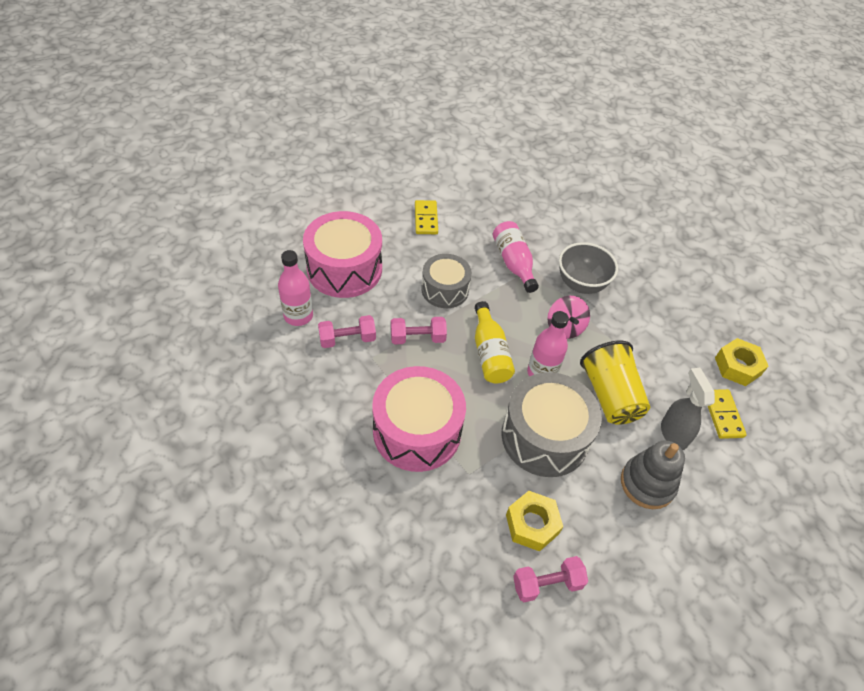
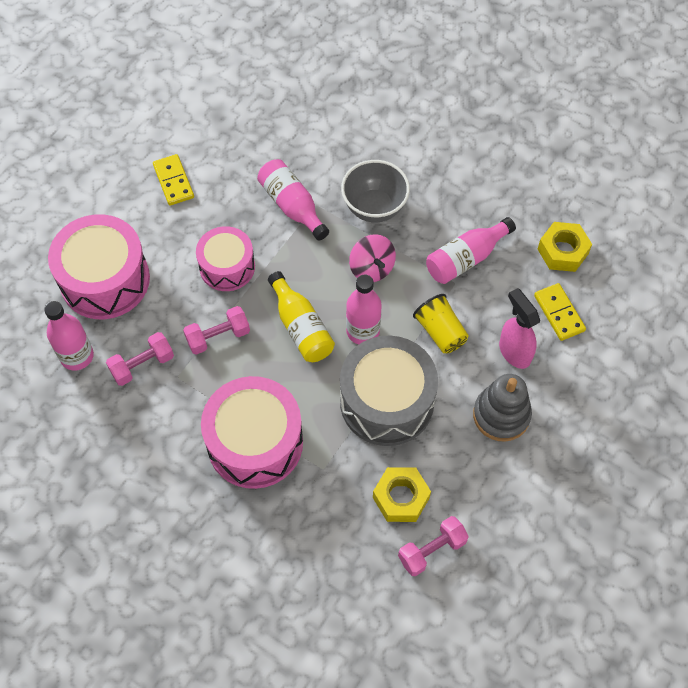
camera: 15 degrees left, 10 degrees up
grey drum [421,254,472,308] -> pink drum [196,226,255,291]
yellow cup [580,341,650,425] -> yellow cup [413,294,469,353], size x0.67
grey spray bottle [661,368,715,450] -> pink spray bottle [499,288,540,369]
none -> pink bottle [426,217,516,284]

